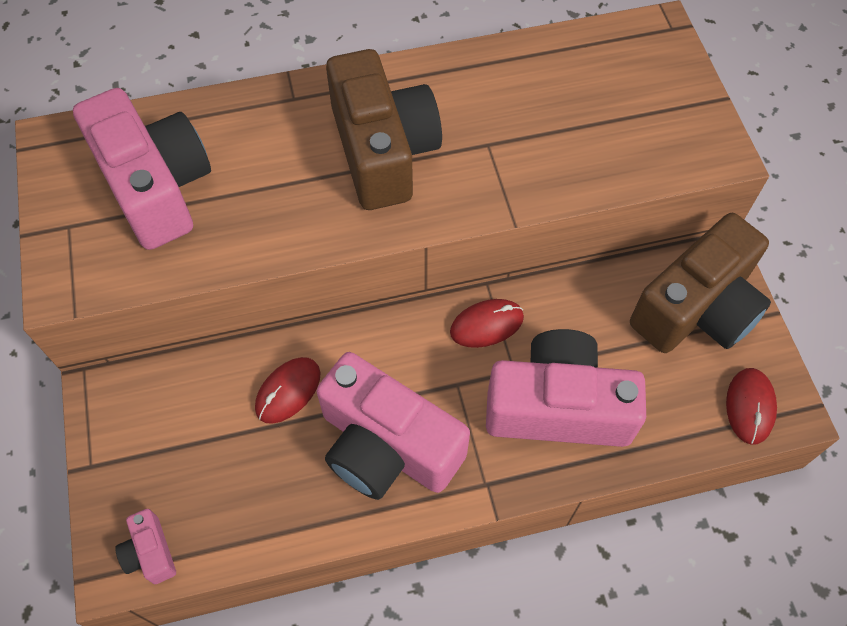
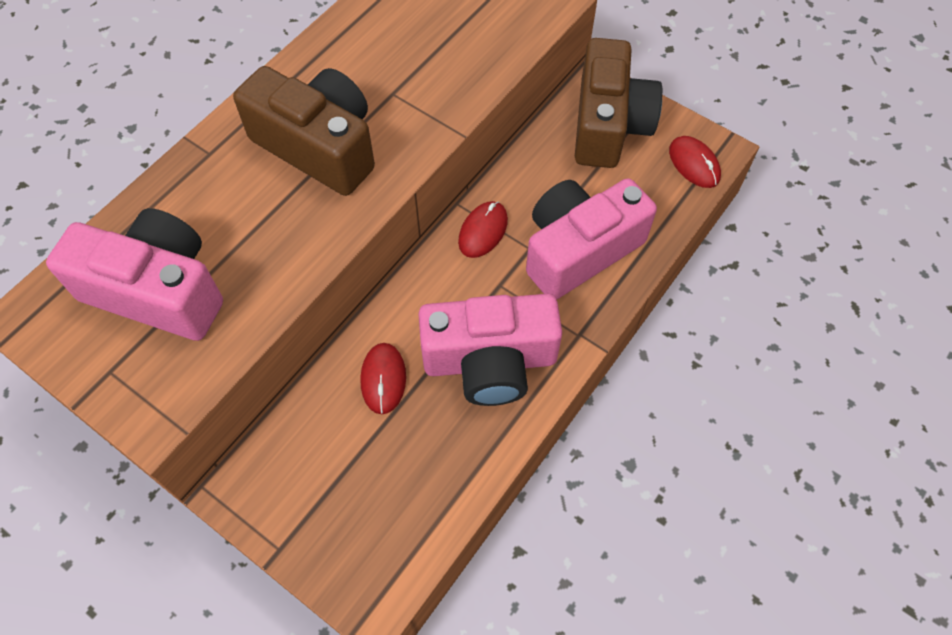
camera: 40 degrees left, 0 degrees up
pink camera [115,509,176,584] -> none

